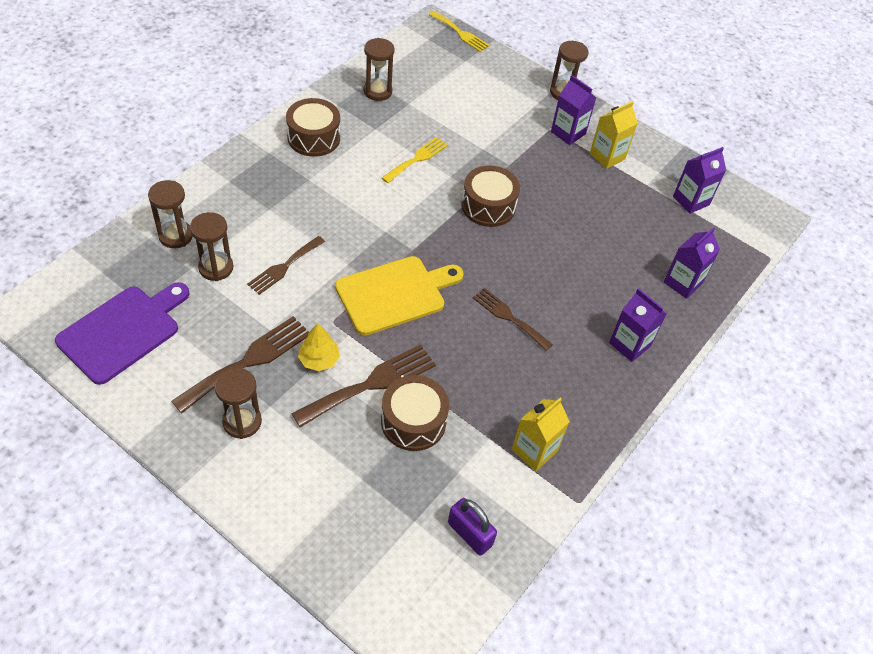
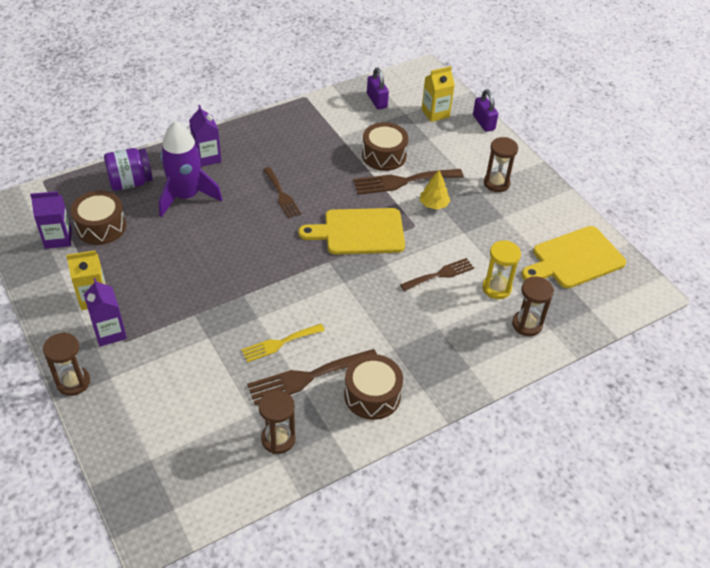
camera: 155 degrees left, 5 degrees down
purple cutting board [55,282,190,385] -> yellow cutting board [521,226,626,289]
brown fork [171,316,309,413] -> brown fork moved to [247,349,377,405]
brown hourglass [190,212,233,281] -> yellow hourglass [482,240,521,299]
yellow fork [429,11,489,52] -> none
brown drum [461,165,520,227] -> brown drum moved to [71,191,126,245]
yellow carton [512,398,570,471] -> yellow carton moved to [421,66,455,122]
purple carton [664,227,720,299] -> purple jar [104,148,153,191]
none -> purple rocket [159,121,223,217]
none -> purple padlock [473,89,498,132]

